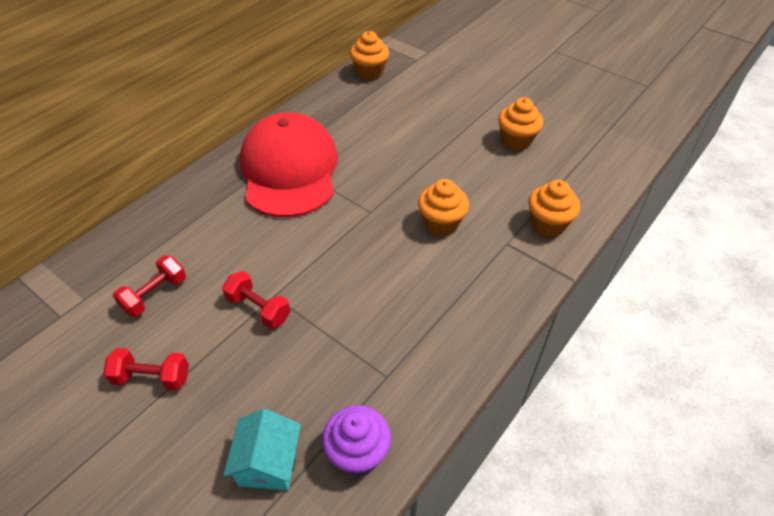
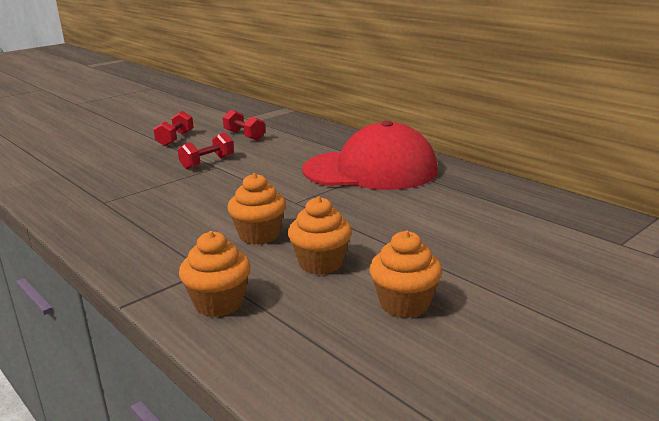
camera: 100 degrees right, 25 degrees down
turquoise house [223,409,301,491] -> none
purple cupcake [322,405,391,476] -> none
orange cupcake [350,31,389,80] -> orange cupcake moved to [288,197,352,275]

